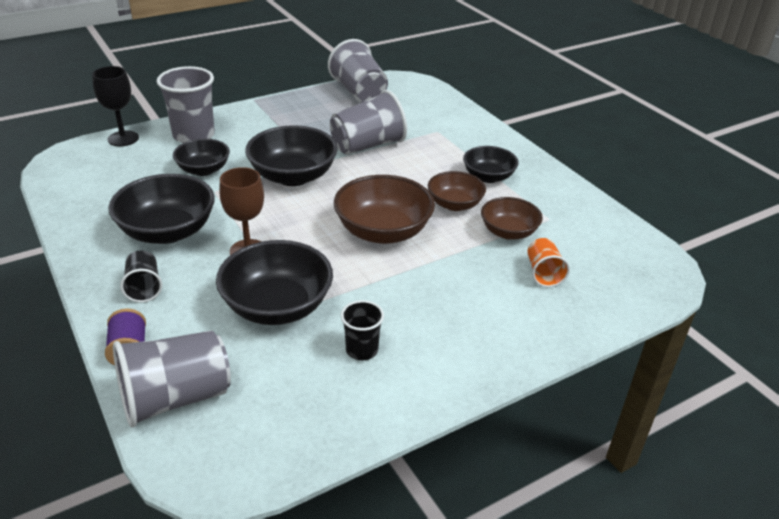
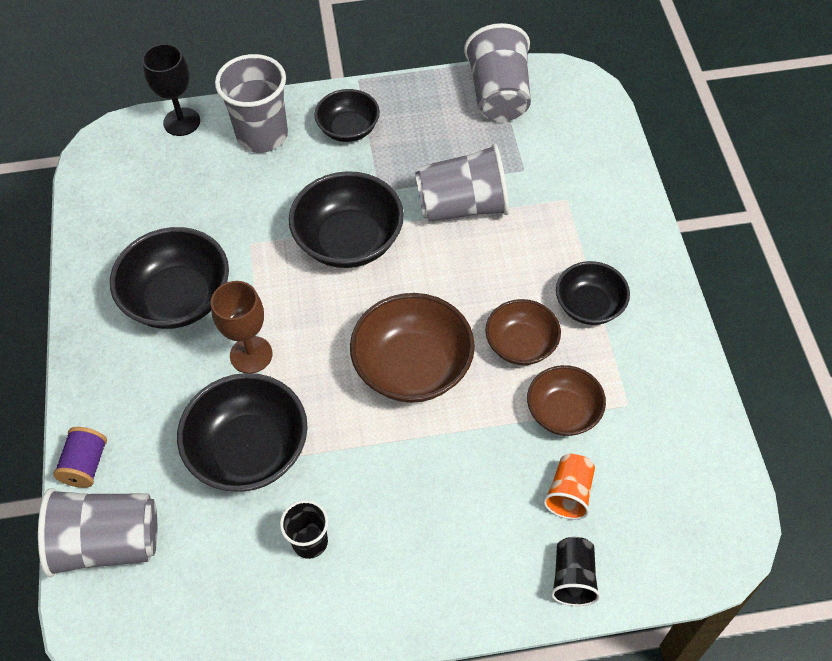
camera: 25 degrees right, 20 degrees up
black cup [120,250,162,302] -> black cup moved to [551,537,600,606]
black bowl [173,139,230,176] -> black bowl moved to [314,89,380,142]

